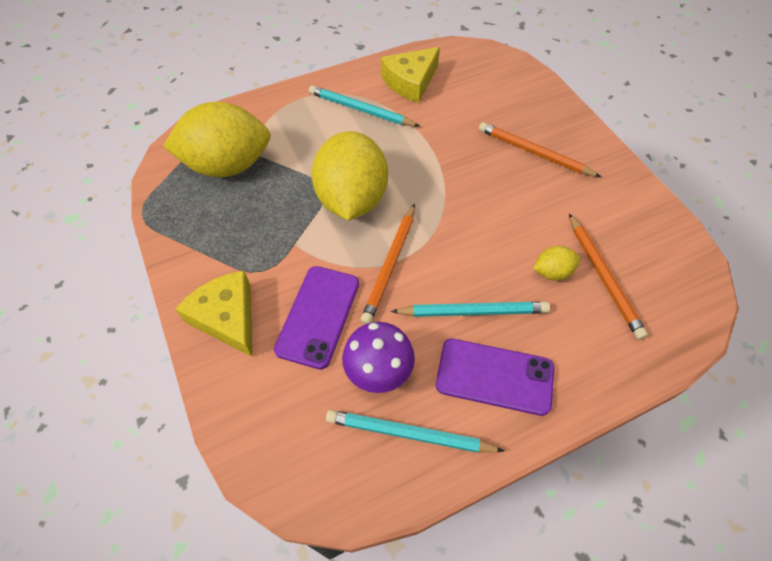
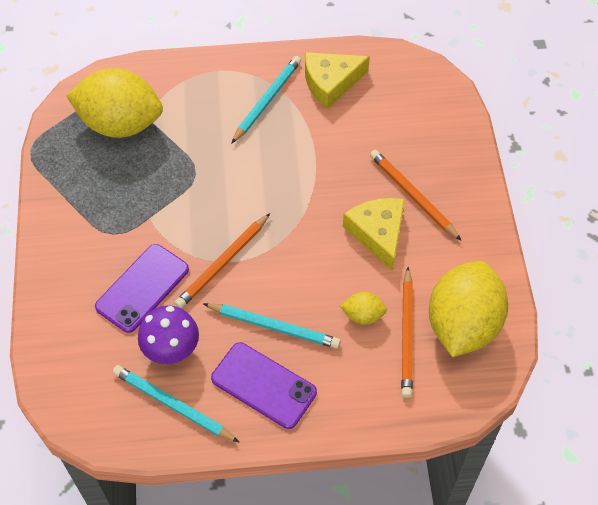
camera: 20 degrees right, 0 degrees up
yellow cheese [175,271,252,357] -> yellow cheese moved to [343,198,405,271]
turquoise pencil [309,85,419,127] -> turquoise pencil turned 75 degrees clockwise [231,56,301,144]
yellow lemon [311,131,388,221] -> yellow lemon moved to [429,261,508,357]

